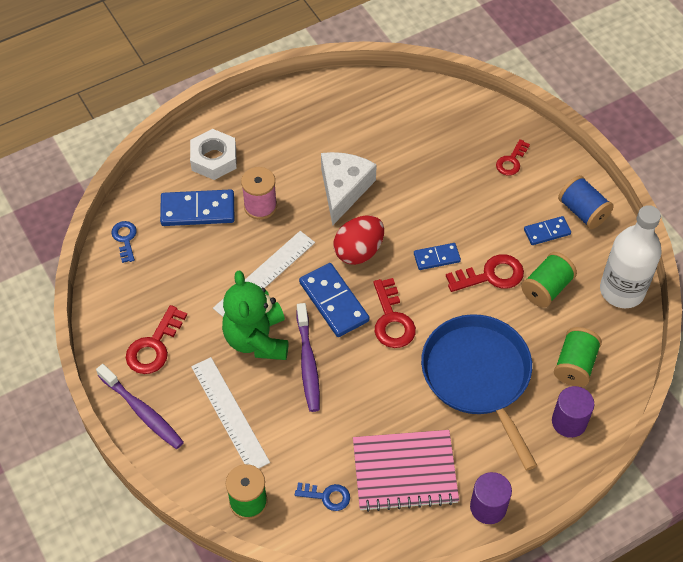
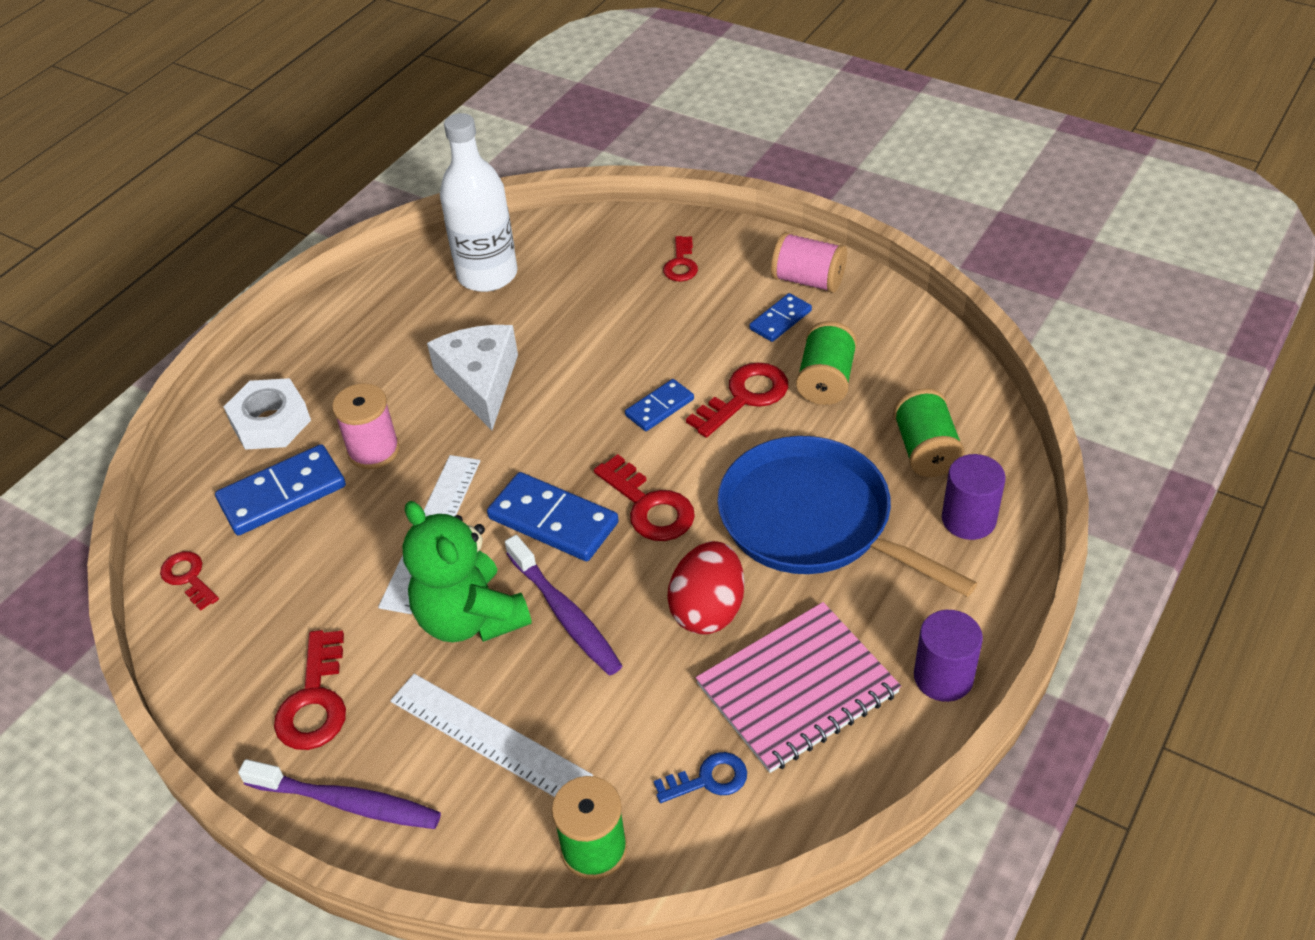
camera: 25 degrees left, 10 degrees down
blue key [111,221,137,263] -> red key [160,551,219,611]
red egg [334,215,384,265] -> red egg moved to [667,541,744,634]
blue spool [558,175,614,229] -> pink spool [771,232,847,293]
white bottle [600,205,662,308] -> white bottle moved to [440,113,518,292]

